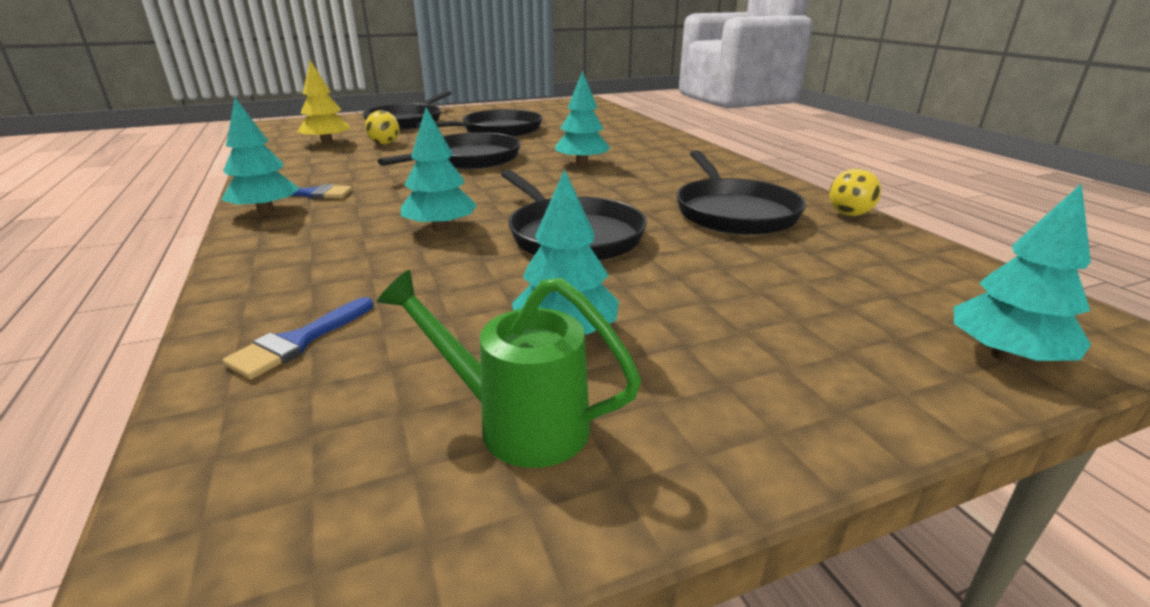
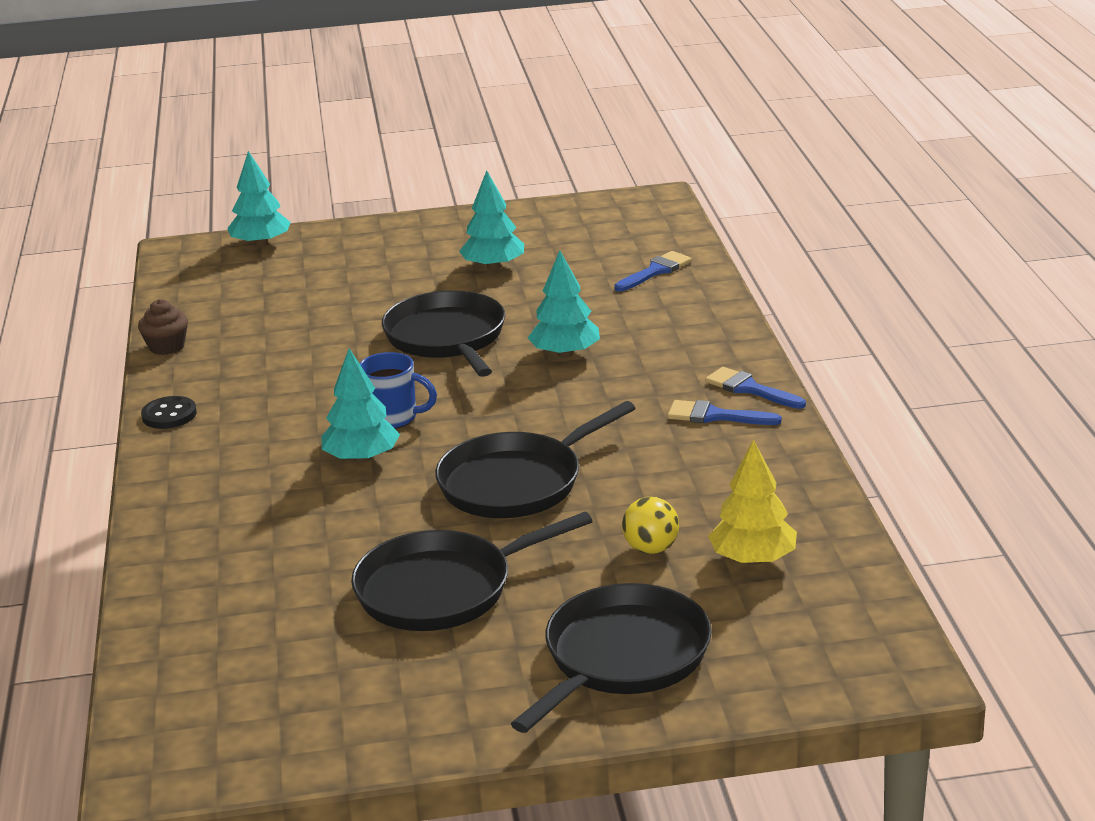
camera: 165 degrees left, 0 degrees up
turquoise tree [222,98,300,214] -> blue brush [705,367,806,409]
green watering can [377,270,641,468] -> none
black pan [676,150,806,235] -> none
yellow ball [829,168,881,216] -> brown cupcake [138,299,188,355]
none -> black button [141,396,197,429]
none -> blue mug [359,352,437,429]

